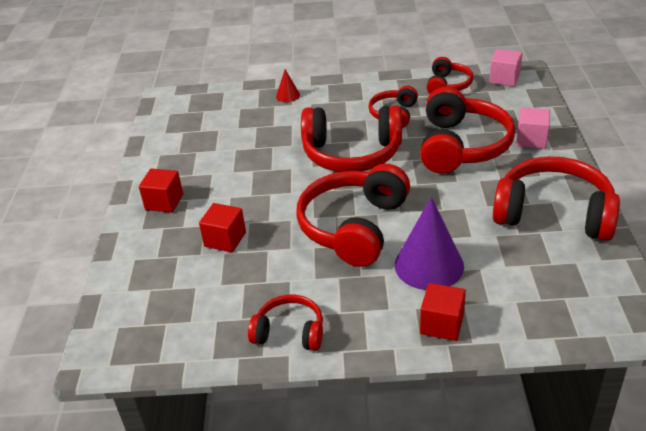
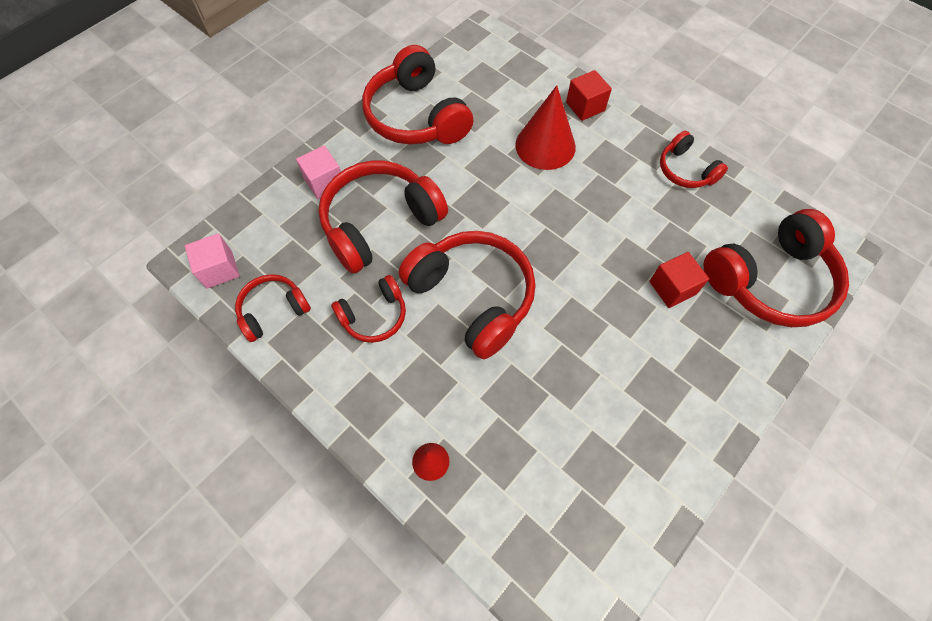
camera: 140 degrees left, 25 degrees up
red cube [139,169,183,213] -> none
red headphones [297,164,410,267] -> red headphones moved to [703,209,849,327]
purple cone [395,197,464,290] -> red cone [515,85,576,170]

